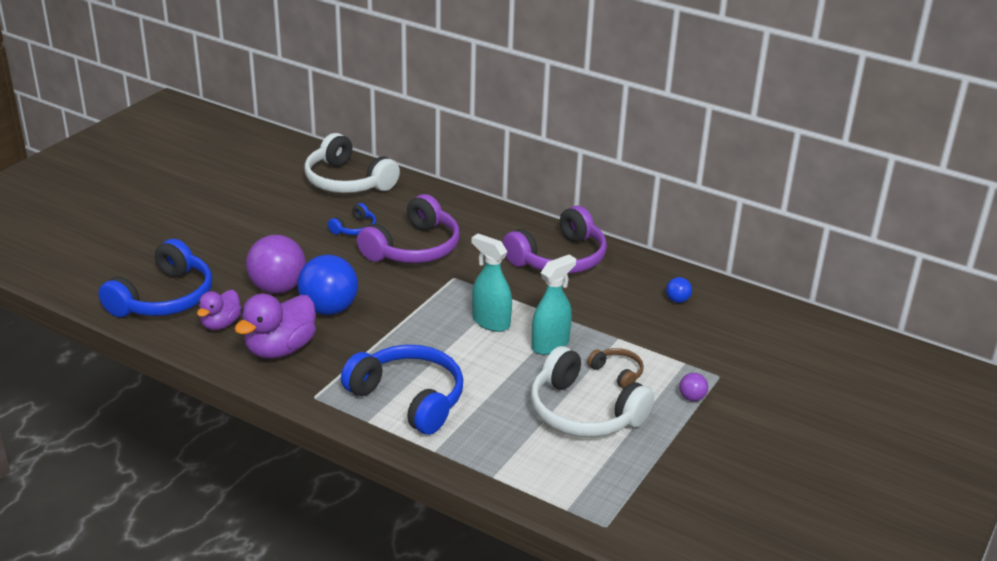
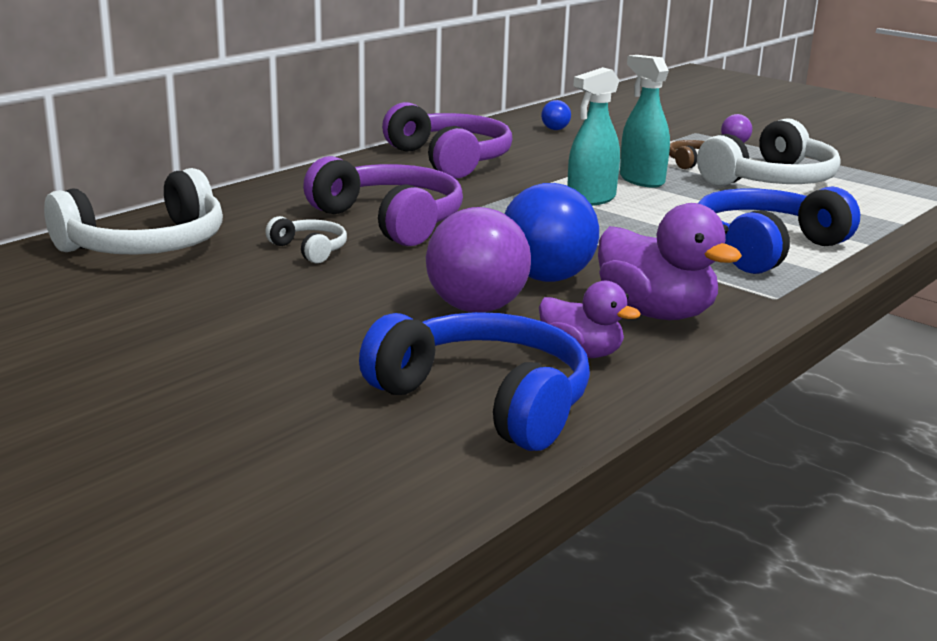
camera: 80 degrees left, 10 degrees down
blue headphones [328,203,376,235] -> white headphones [265,216,347,263]

